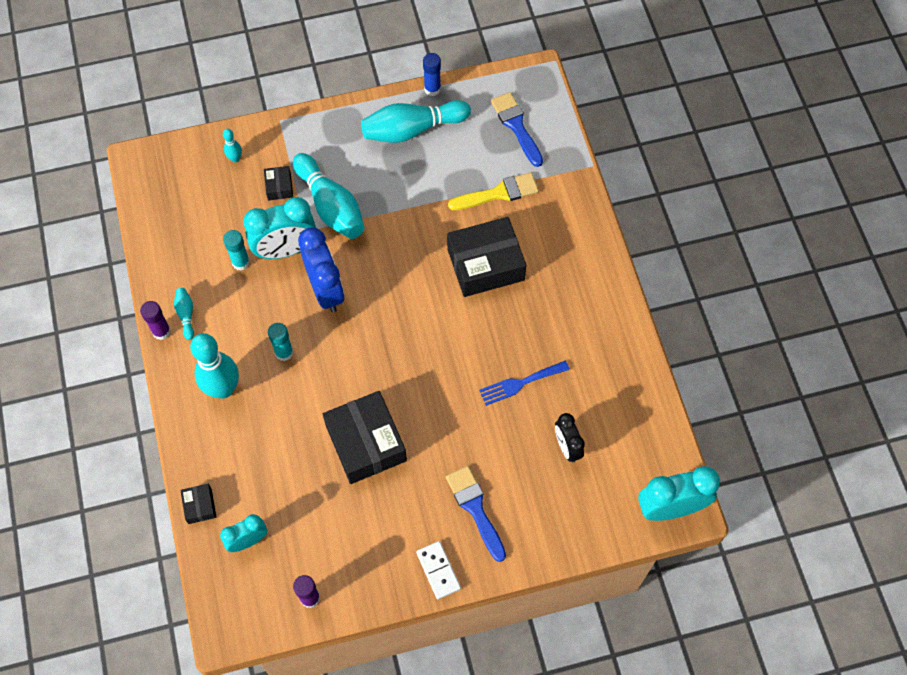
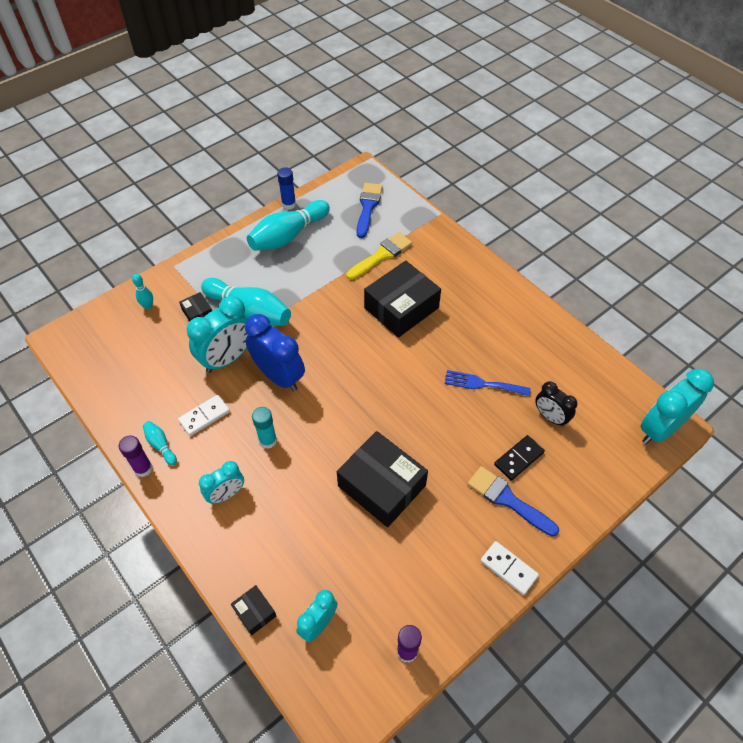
camera: 25 degrees left, 10 degrees down
turquoise bowling pin [190,333,239,399] -> turquoise clock [199,461,244,504]
turquoise glue stick [223,230,250,271] -> none
blue fork [479,361,570,406] -> blue fork turned 60 degrees clockwise [444,370,531,396]
blue brush [491,92,543,167] -> blue brush turned 60 degrees clockwise [356,183,383,238]
none -> white domino [178,395,230,436]
none -> black domino [494,435,545,481]

